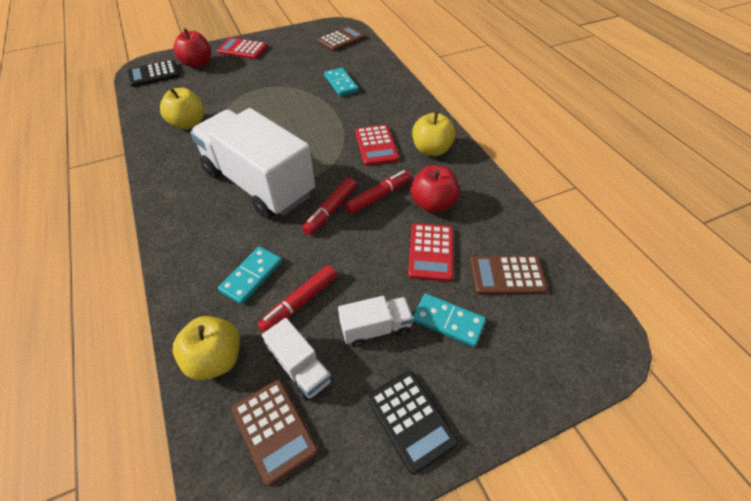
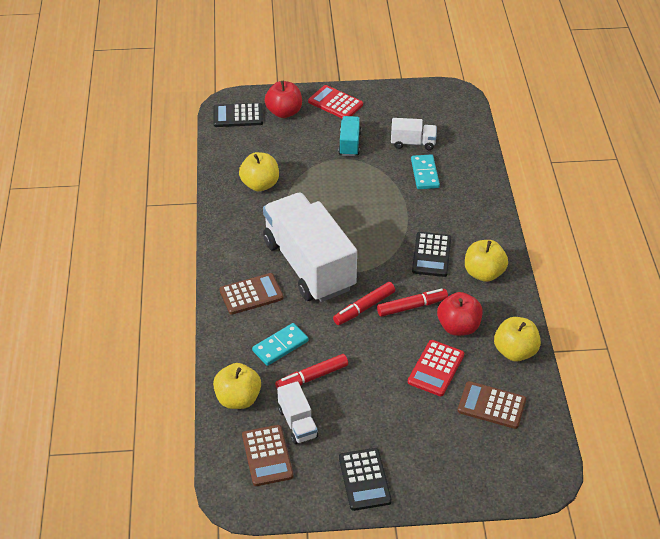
camera: 20 degrees right, 5 degrees down
brown calculator [318,26,365,52] -> brown calculator moved to [220,273,284,315]
white truck [338,296,414,347] -> white truck moved to [391,118,437,150]
red calculator [355,125,399,166] -> black calculator [412,232,451,277]
turquoise domino [413,293,486,347] -> none
none -> turquoise truck [338,116,361,156]
none -> yellow apple [494,317,541,361]

